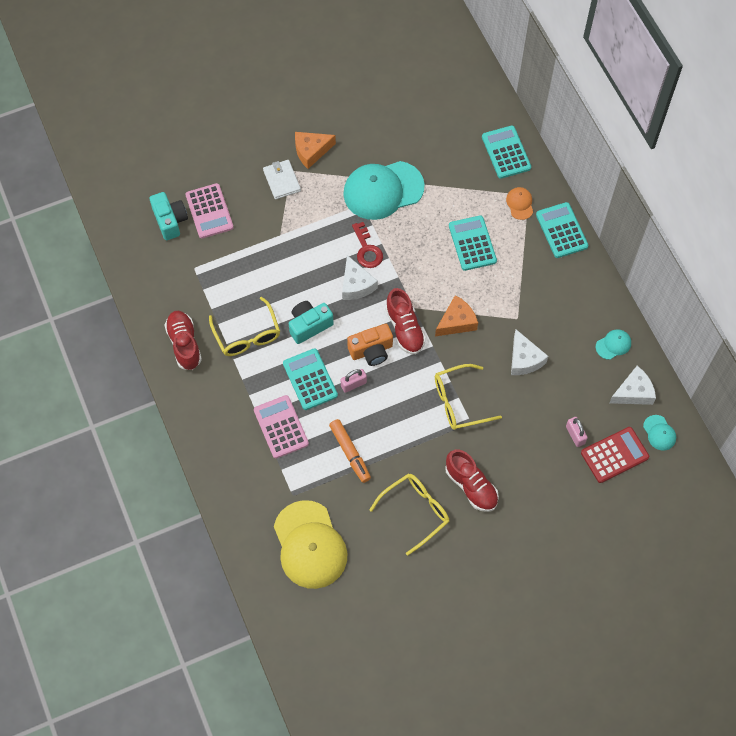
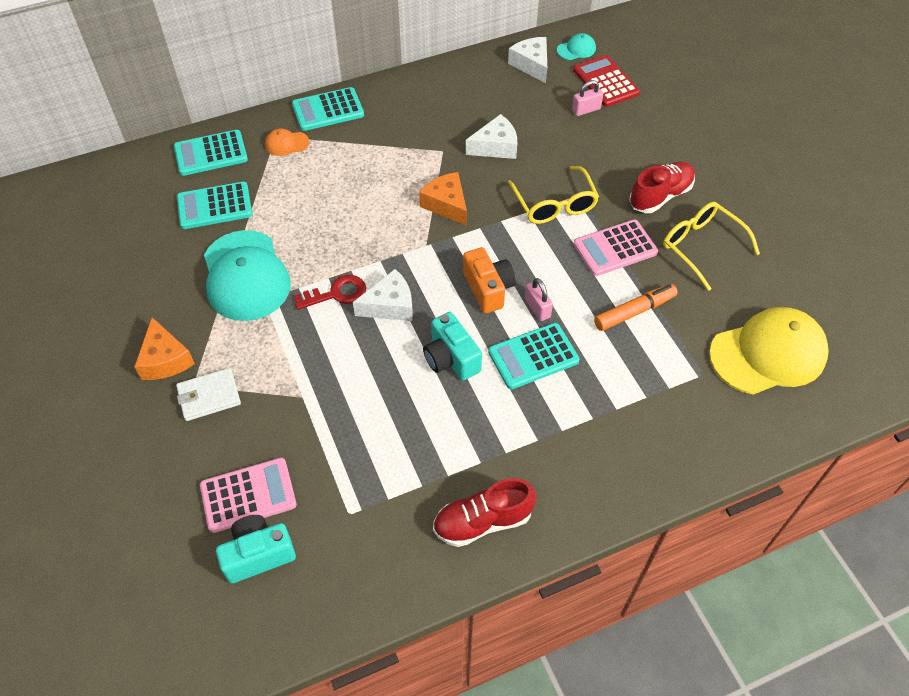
camera: 90 degrees left, 10 degrees down
yellow glasses [209,296,280,356] -> none
pink calculator [254,395,309,458] -> pink calculator moved to [573,220,658,276]
red shoe [385,288,426,354] -> none
turquoise calculator [449,215,497,271] -> turquoise calculator moved to [177,182,252,229]
turquoise cap [596,329,631,360] -> none

